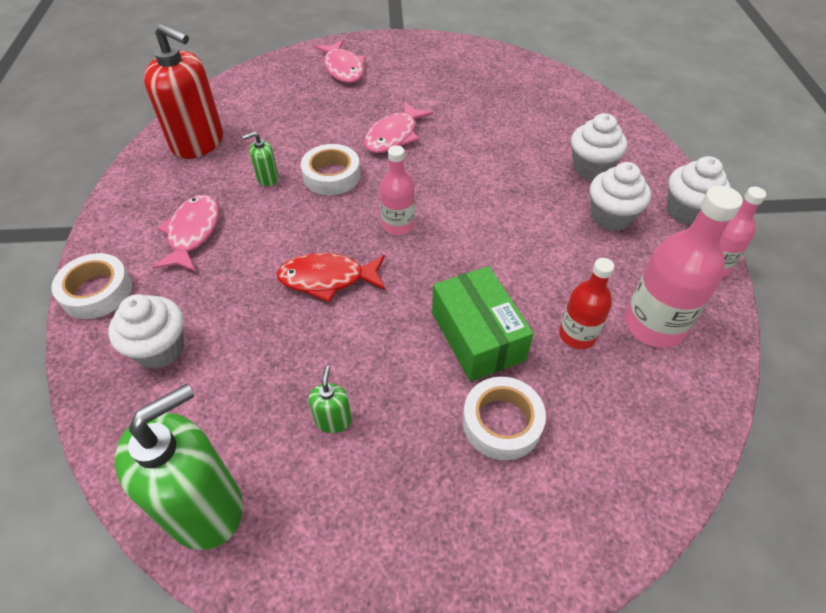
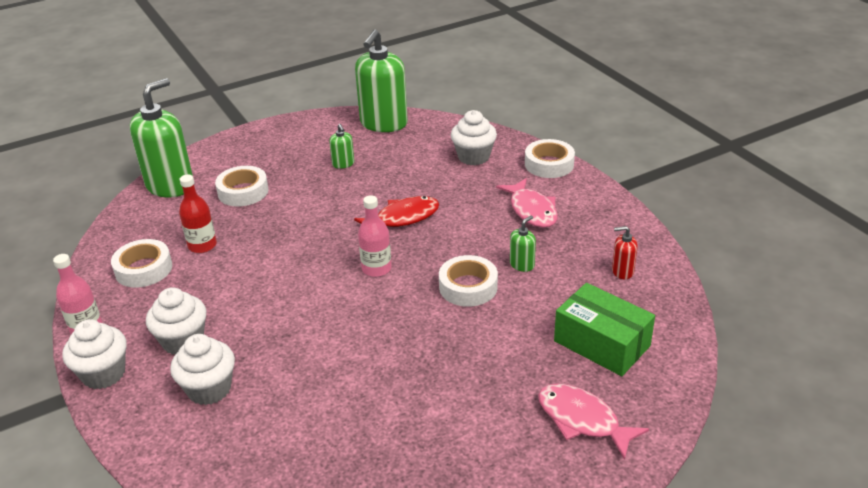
camera: 155 degrees right, 15 degrees down
red soap dispenser [144,23,223,159] -> red soap dispenser [612,226,638,279], size x0.43
pink fish [364,101,433,153] -> none
green box [432,266,534,382] -> green box moved to [554,283,655,376]
pink bottle [625,186,743,348] -> white tape [111,239,172,288]
none -> green soap dispenser [130,78,193,198]

